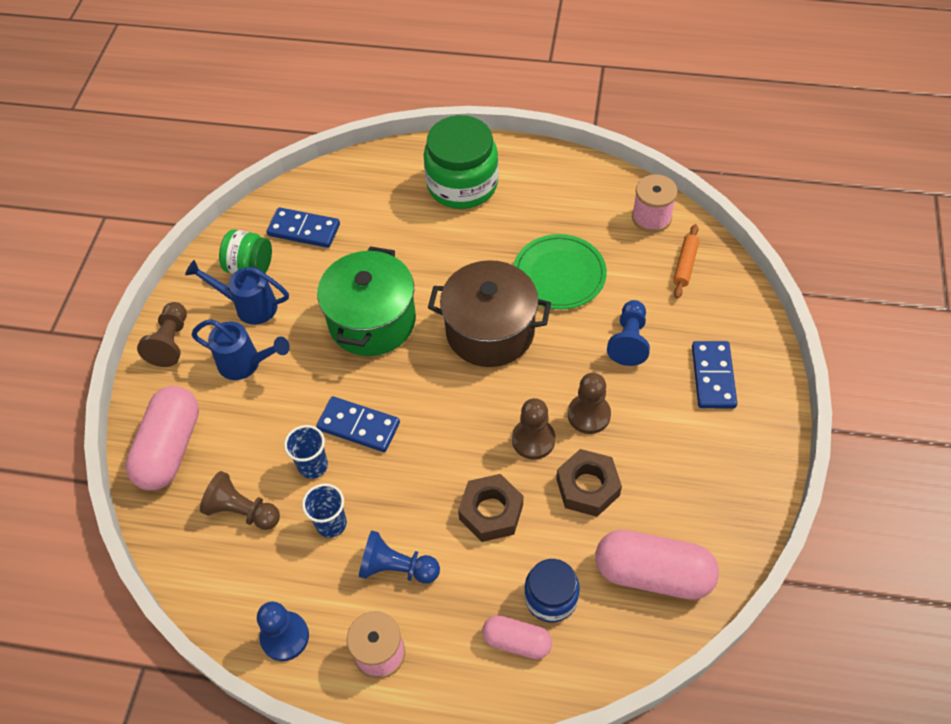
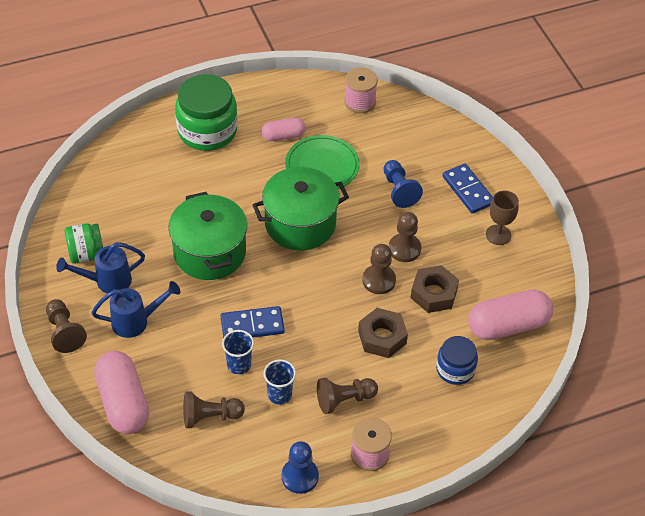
camera: 35 degrees left, 5 degrees down
blue domino [267,207,340,248] -> none
blue pawn [359,530,440,584] -> brown pawn [317,378,378,414]
brown pot [428,260,551,367] -> green pot [252,167,349,250]
pink capsule [482,615,552,659] -> pink capsule moved to [261,118,306,141]
orange rolling pin [673,224,699,299] -> none
none -> brown goblet [486,190,519,245]

